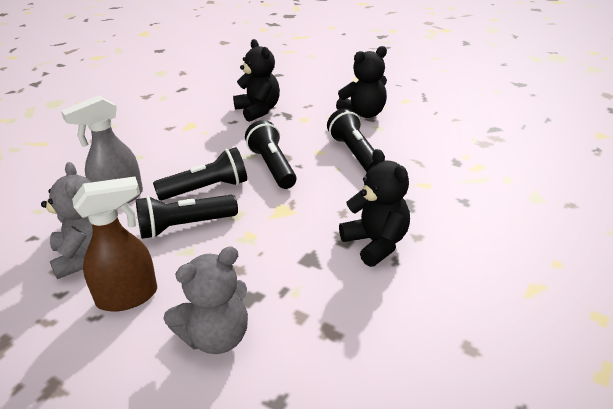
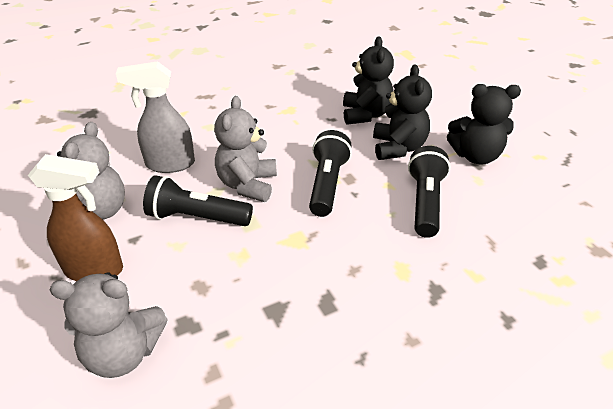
camera: 30 degrees right, 5 degrees up
black flashlight [153,147,247,200] -> grey teddy bear [214,96,277,202]
black teddy bear [339,149,410,267] -> black teddy bear moved to [373,65,432,160]

